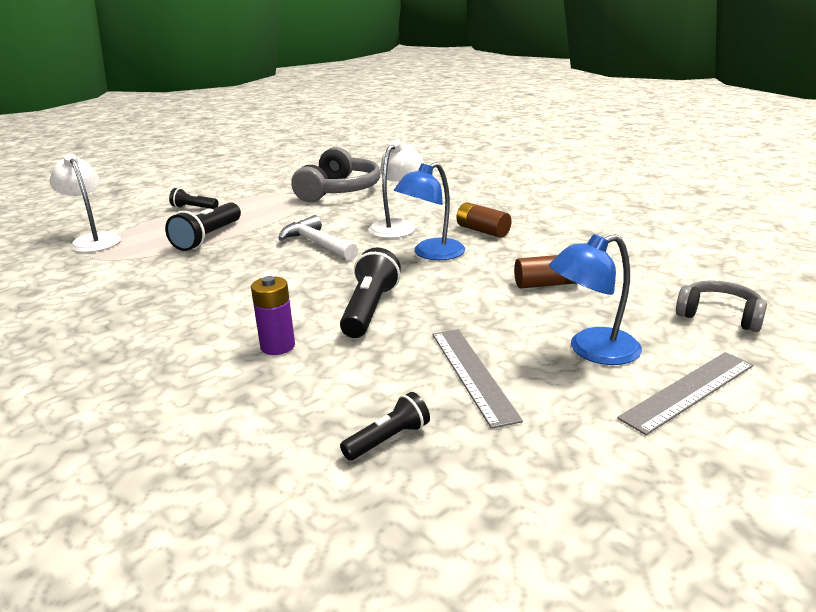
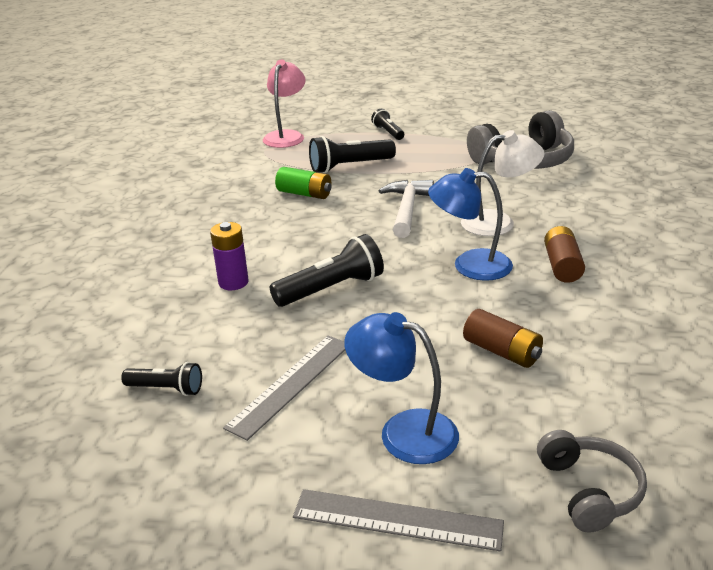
camera: 50 degrees right, 5 degrees up
white lamp [50,154,121,253] -> pink lamp [263,59,306,148]
none -> green battery [275,167,332,199]

